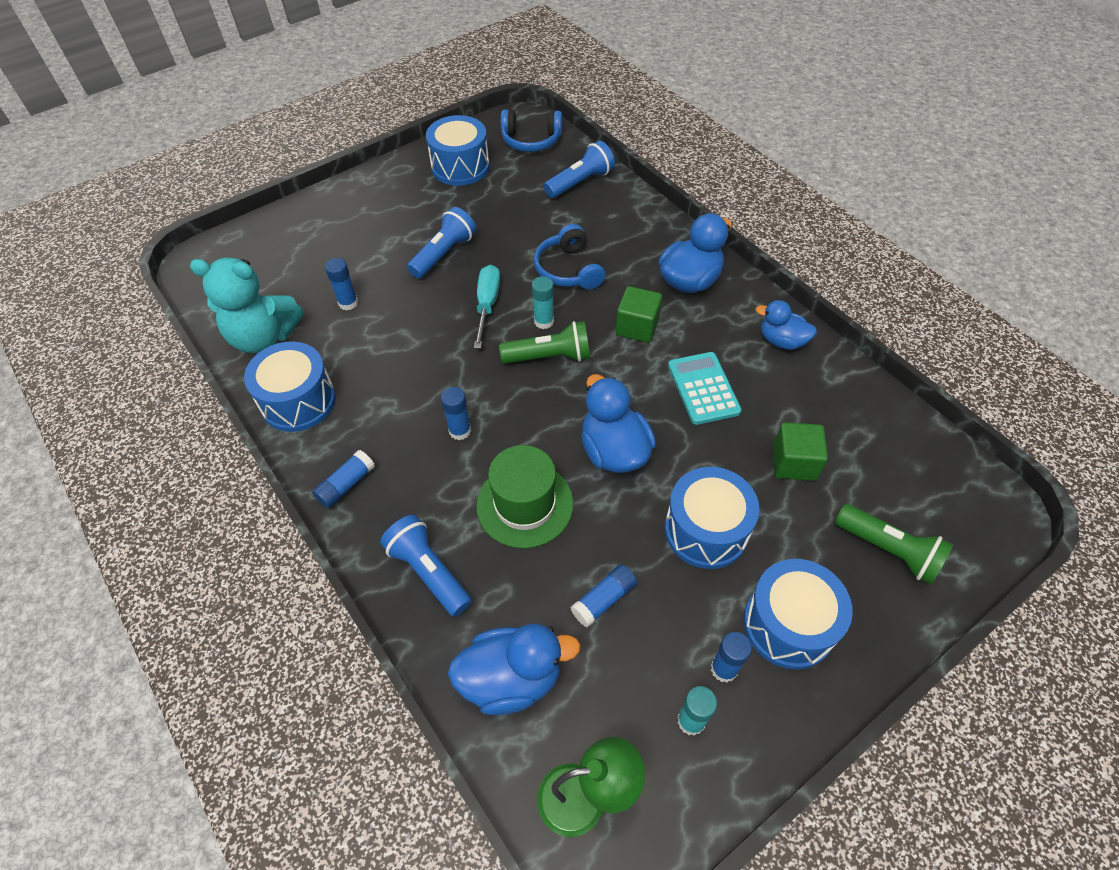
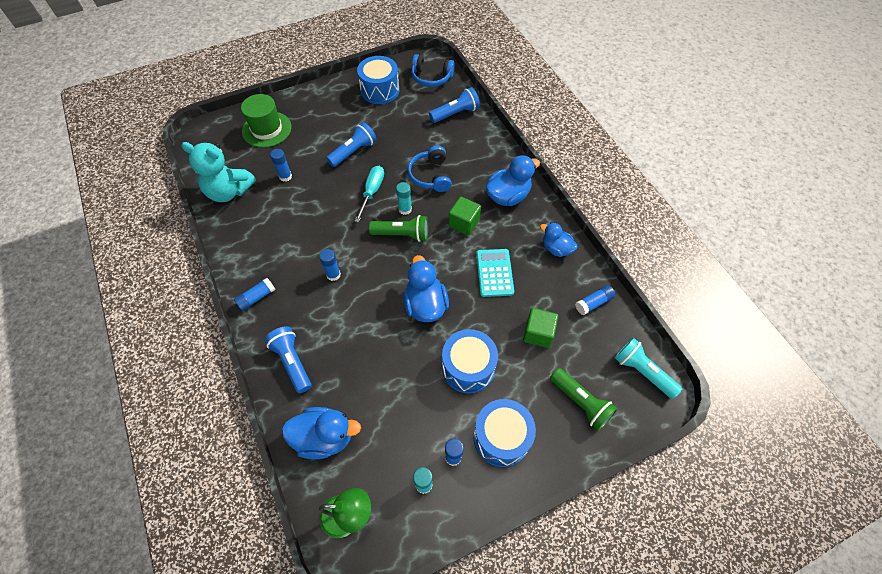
camera: 10 degrees right, 5 degrees up
blue drum [244,341,336,432] -> none
green hat [476,445,574,548] -> green hat moved to [241,94,292,148]
blue glue stick [571,564,637,627] -> blue glue stick moved to [575,285,615,315]
none -> turquoise flashlight [614,338,682,399]

